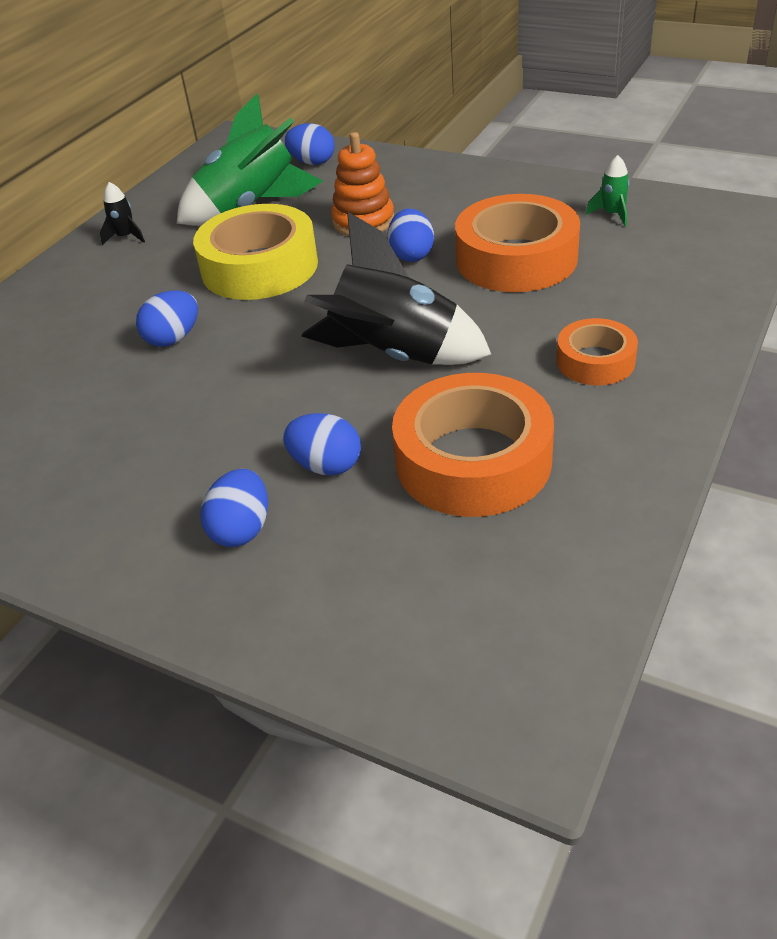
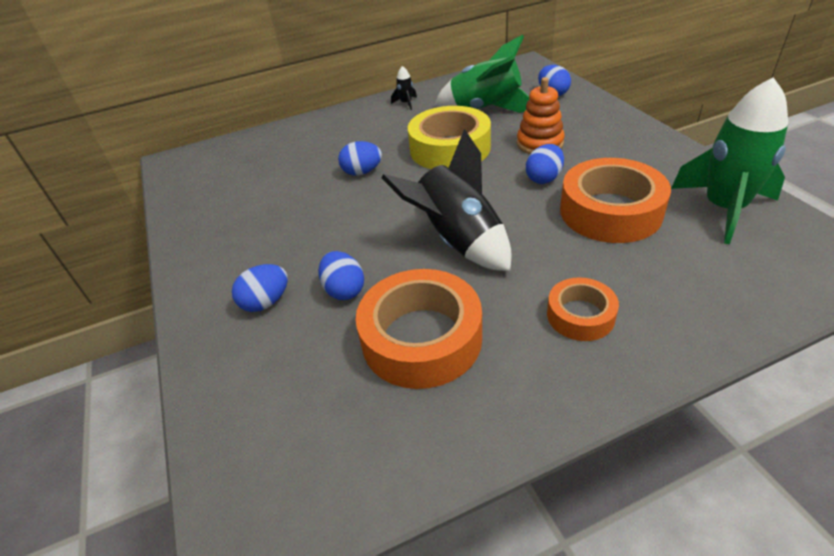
camera: 40 degrees right, 0 degrees up
green rocket [586,155,630,226] -> green rocket [671,77,788,244], size x2.45

